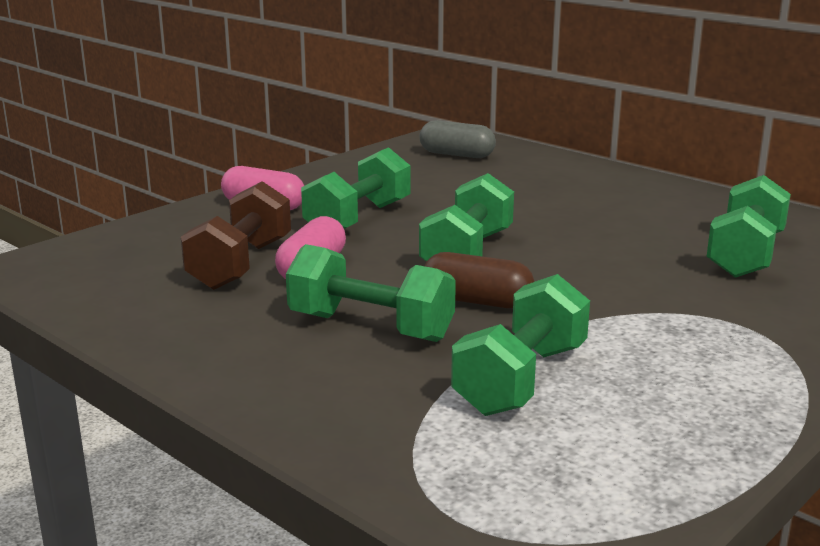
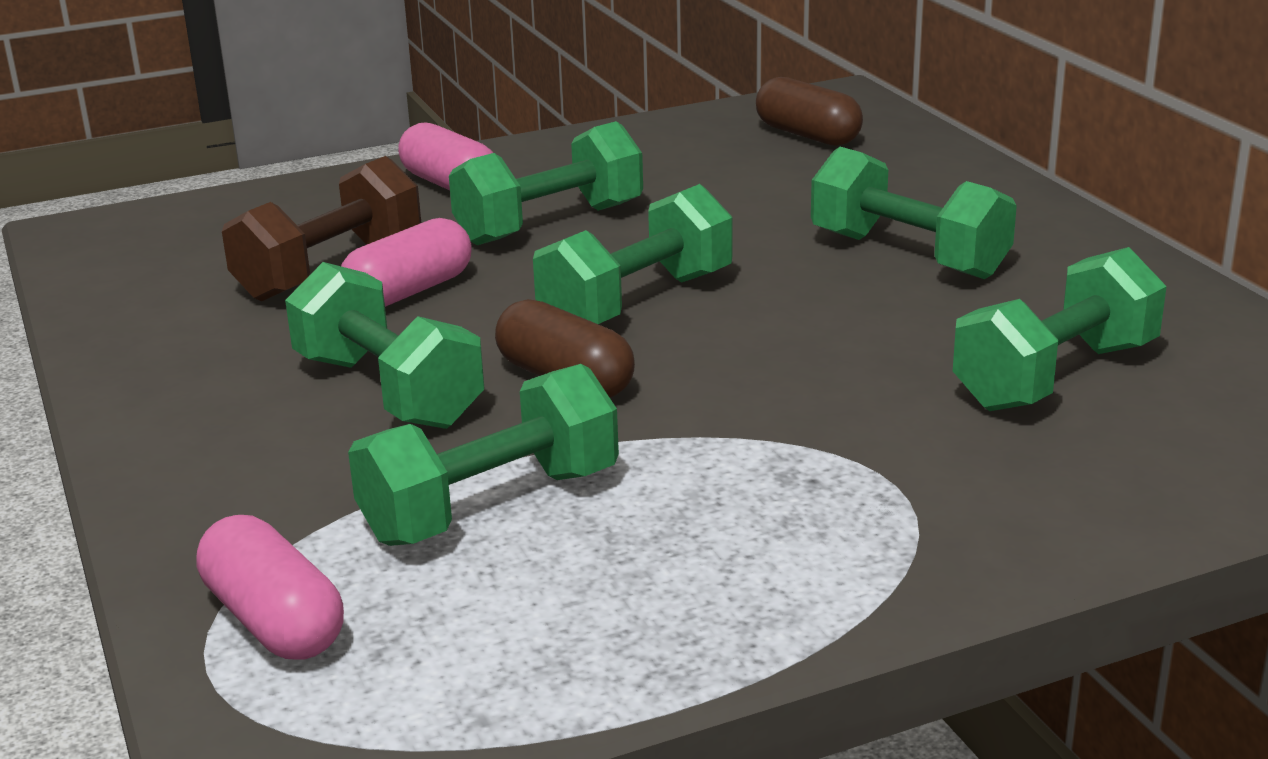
camera: 25 degrees right, 5 degrees up
grey capsule [419,120,496,158] -> brown capsule [756,77,863,146]
none -> pink capsule [197,515,344,660]
none -> green dumbbell [811,147,1017,279]

